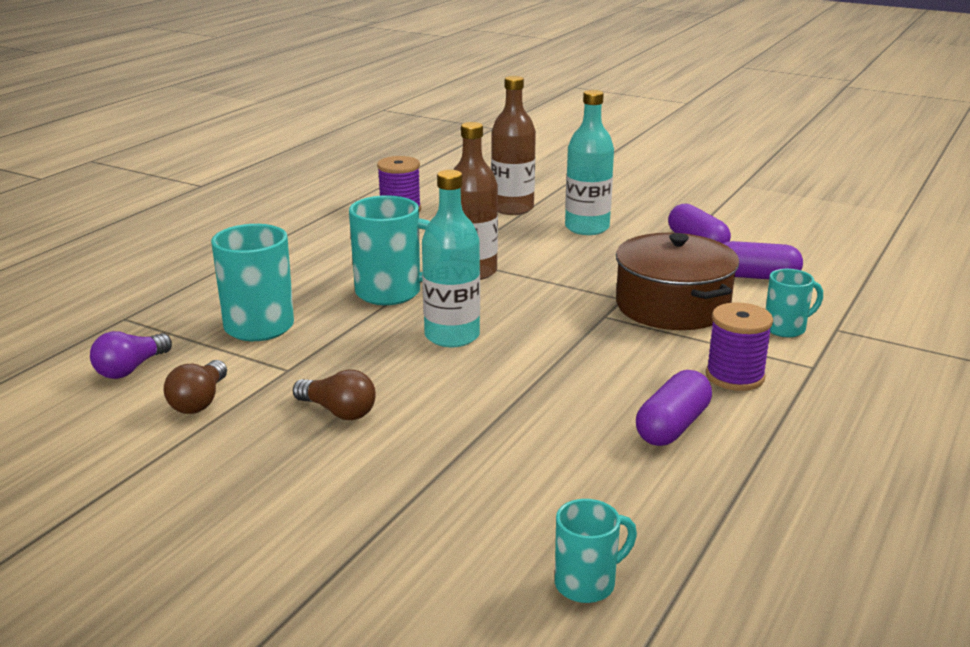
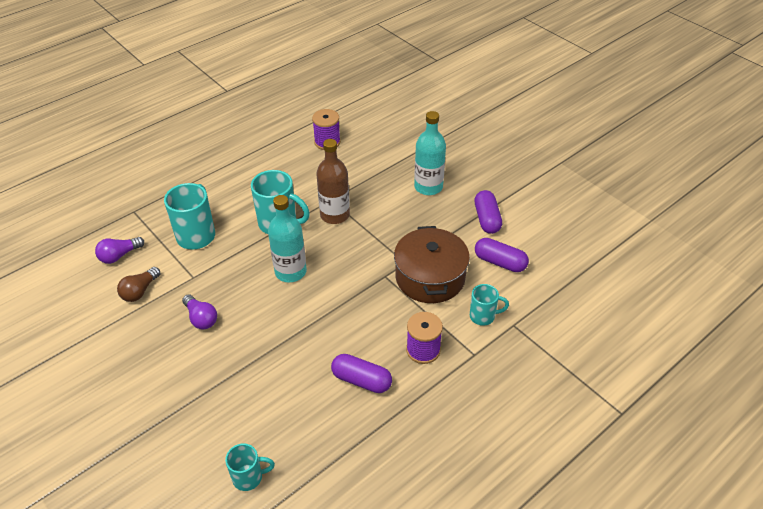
camera: 20 degrees right, 20 degrees up
brown light bulb [293,369,376,420] -> purple light bulb [182,294,217,329]
brown bottle [491,76,536,215] -> none
purple capsule [636,370,712,446] -> purple capsule turned 60 degrees clockwise [331,354,392,393]

